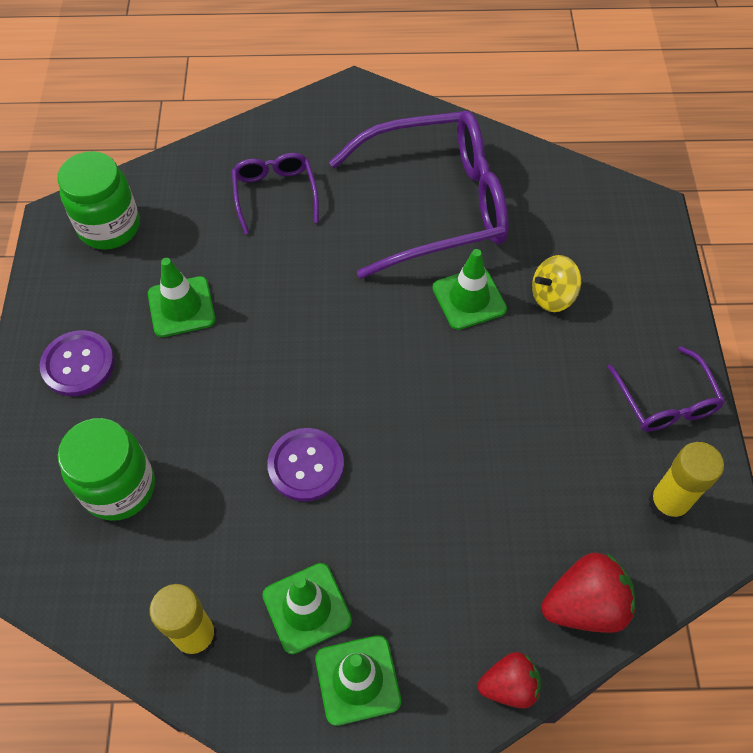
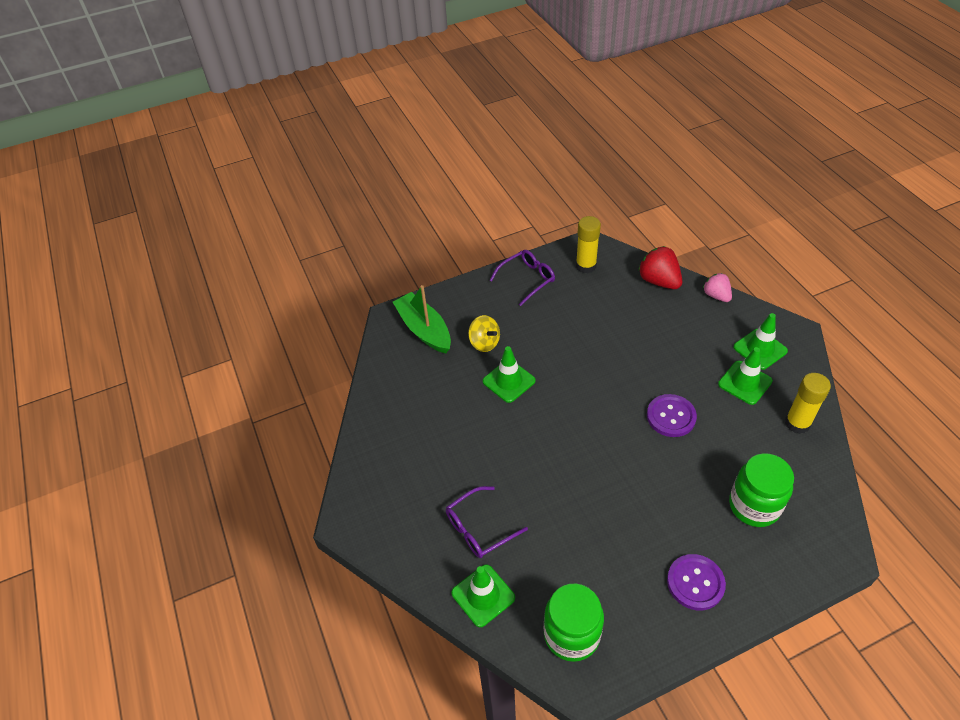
camera: 110 degrees left, 10 degrees down
green traffic cone [148,258,216,337] -> green traffic cone moved to [451,564,515,627]
purple glasses [329,111,509,279] -> none
red strawberry [477,652,541,708] -> pink strawberry [703,273,732,302]
none -> green boat [393,285,451,354]

